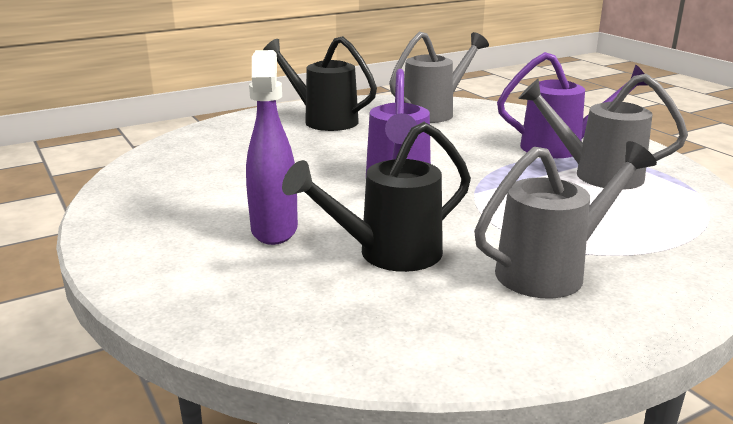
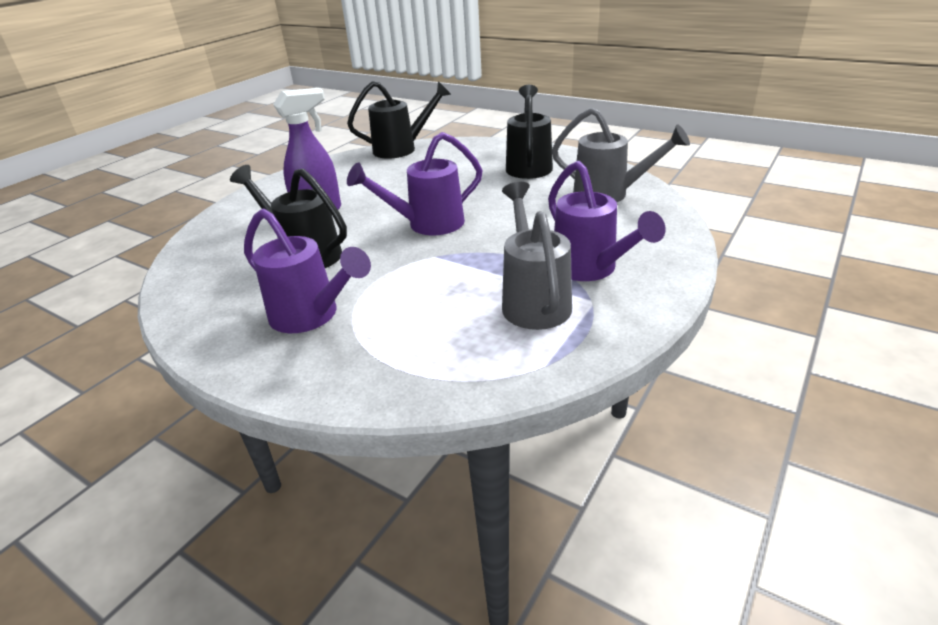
camera: 65 degrees right, 10 degrees up
grey watering can [474,141,657,299] -> purple watering can [244,209,371,333]
none -> black watering can [347,81,451,159]

